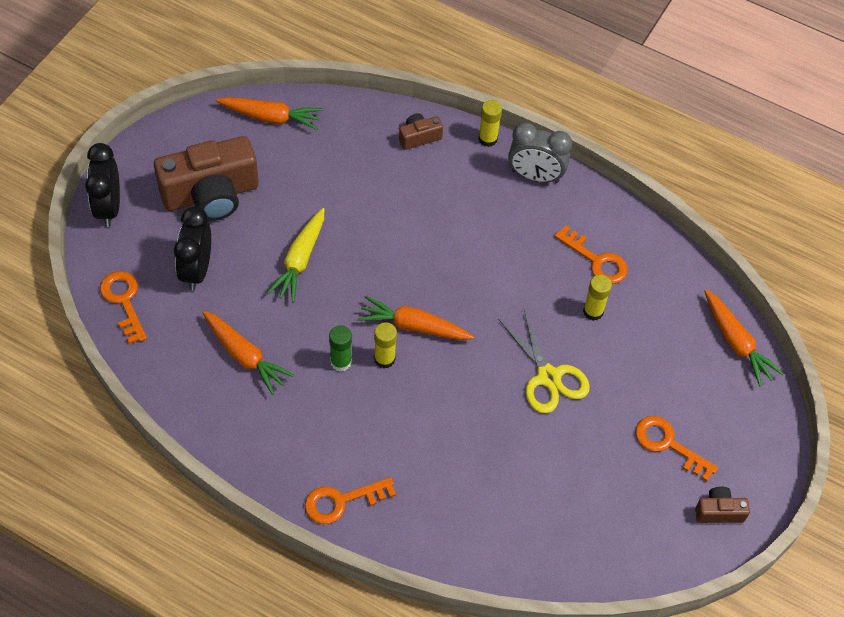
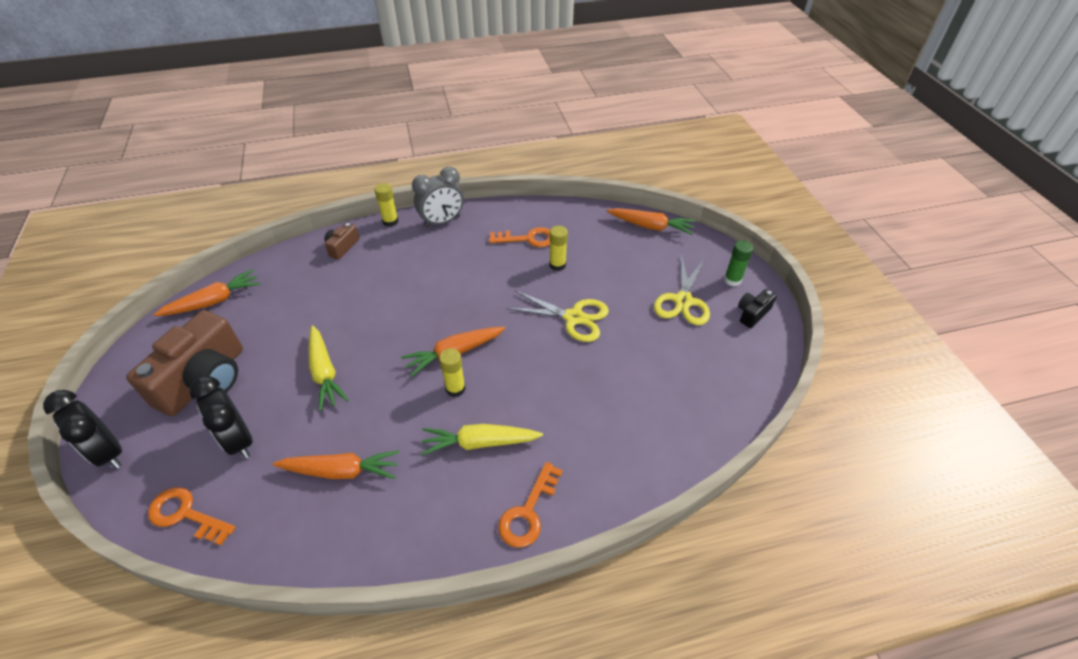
camera: 40 degrees left, 10 degrees down
green glue stick [329,325,352,372] -> green glue stick moved to [724,240,753,286]
orange key [636,416,718,482] -> yellow scissors [654,254,710,325]
brown camera [695,487,750,523] -> black camera [738,289,777,328]
none -> yellow carrot [421,424,543,455]

